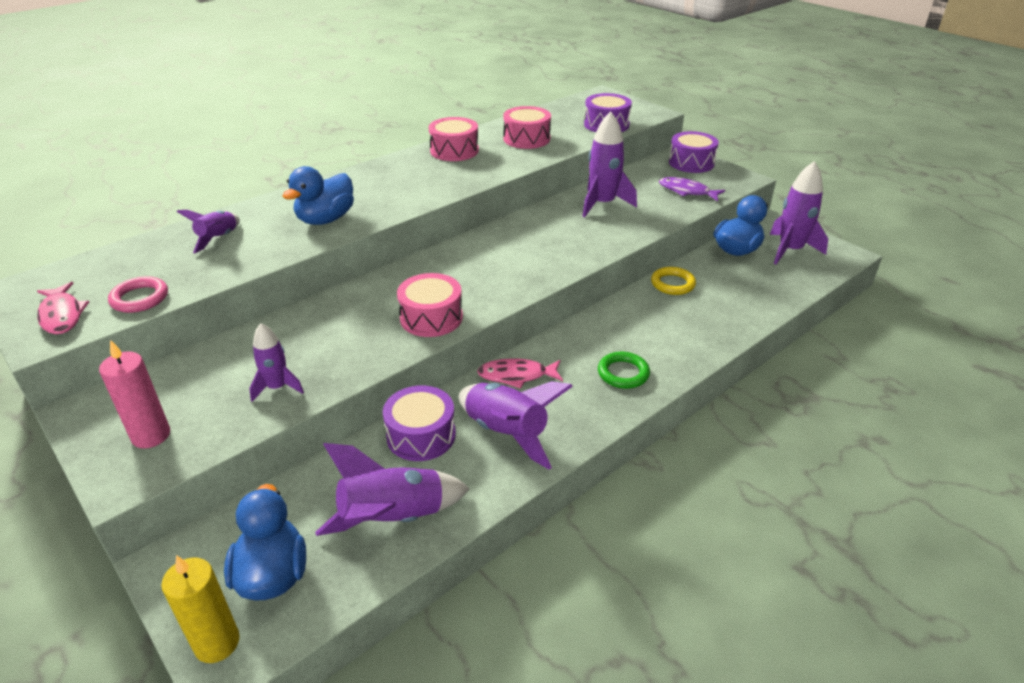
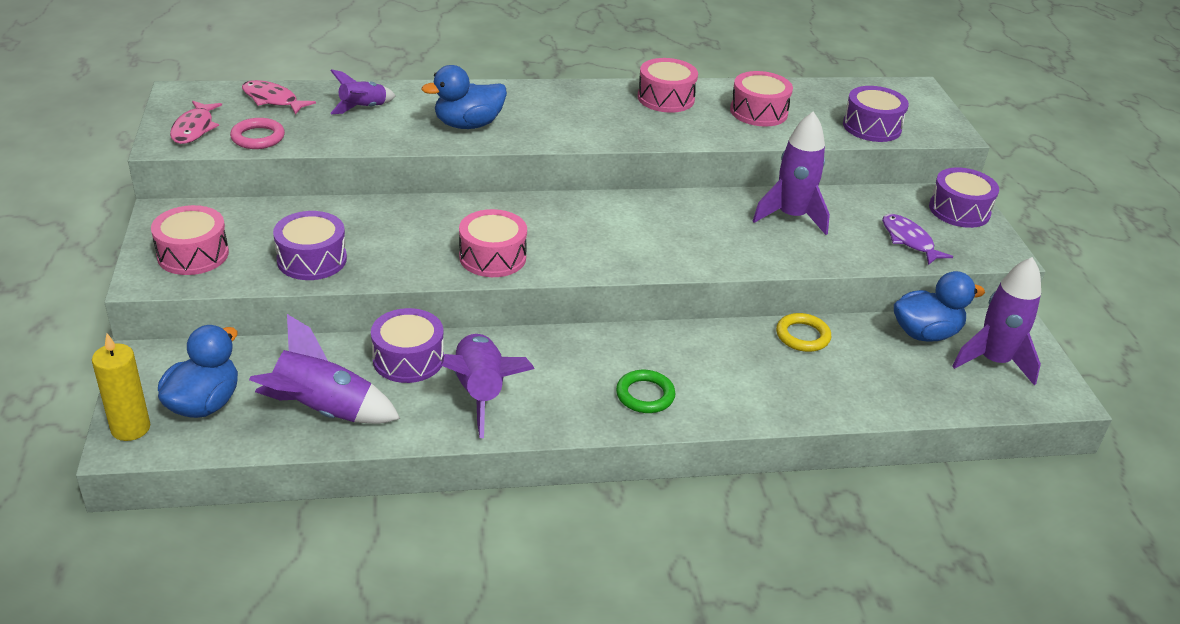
camera: 30 degrees right, 0 degrees up
pink candle [99,340,170,448] -> pink drum [151,205,229,275]
purple rocket [249,323,304,401] -> purple drum [273,211,347,280]
pink fish [477,358,563,389] -> pink fish moved to [242,80,316,115]

